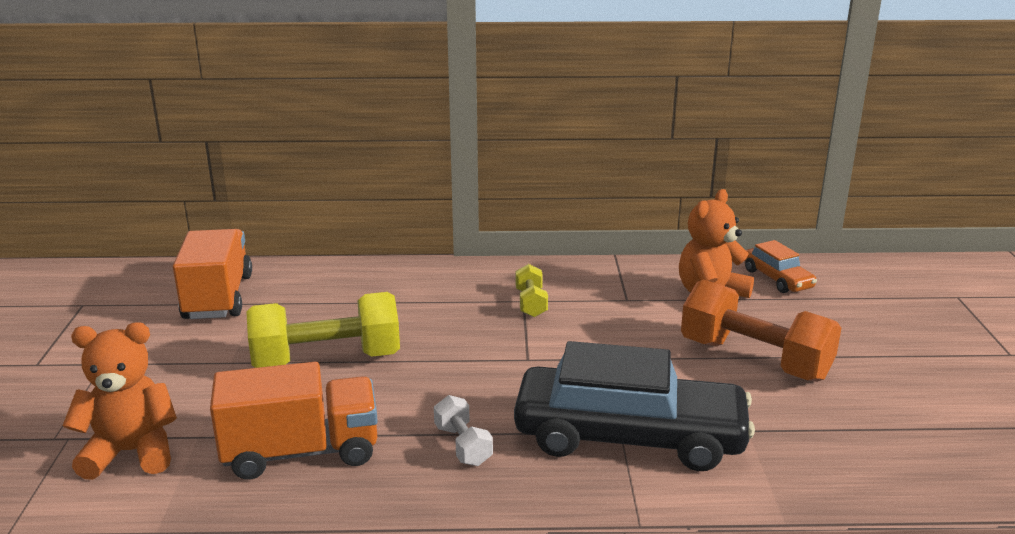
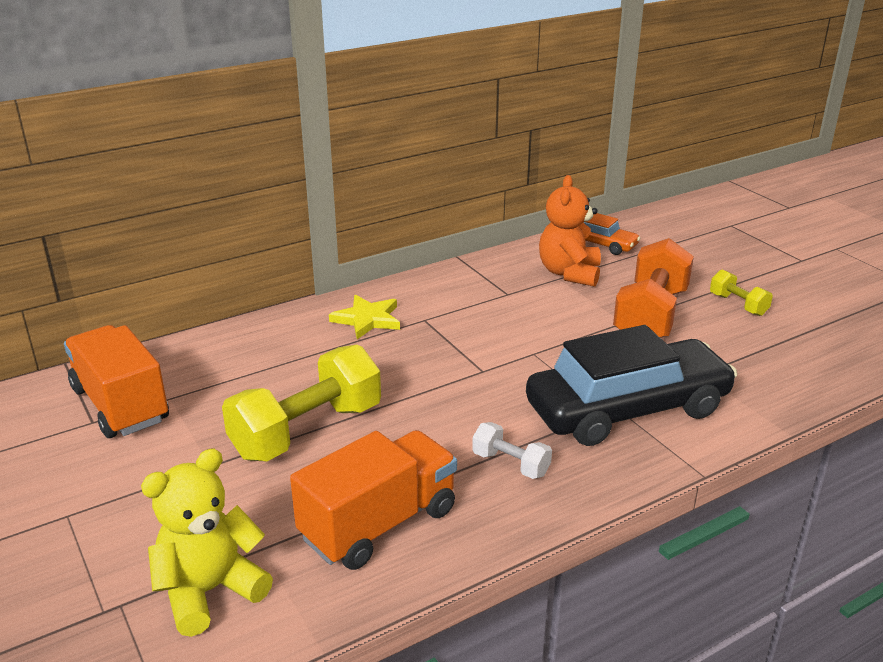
camera: 30 degrees left, 5 degrees up
orange teddy bear [63,322,177,480] -> yellow teddy bear [141,449,273,637]
yellow dumbbell [515,264,548,317] -> yellow dumbbell moved to [710,269,773,316]
orange dumbbell [681,279,841,382] -> orange dumbbell turned 75 degrees counterclockwise [613,238,694,338]
none -> yellow star [329,295,400,339]

